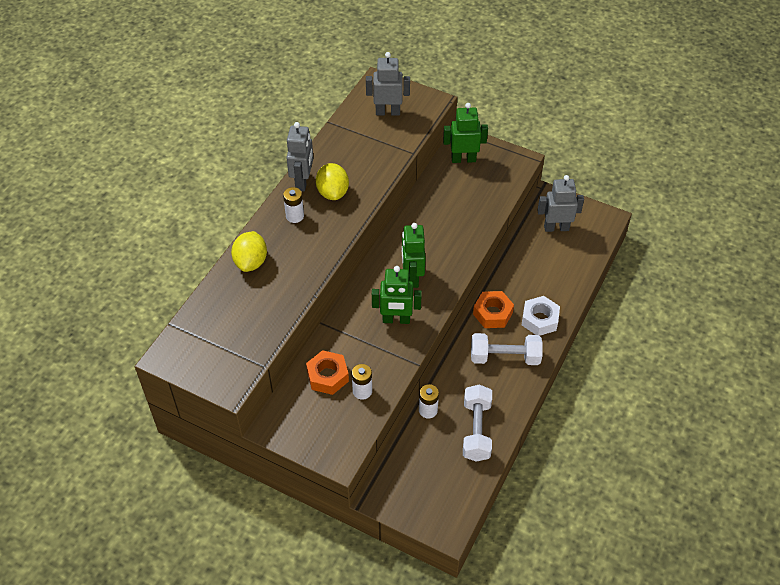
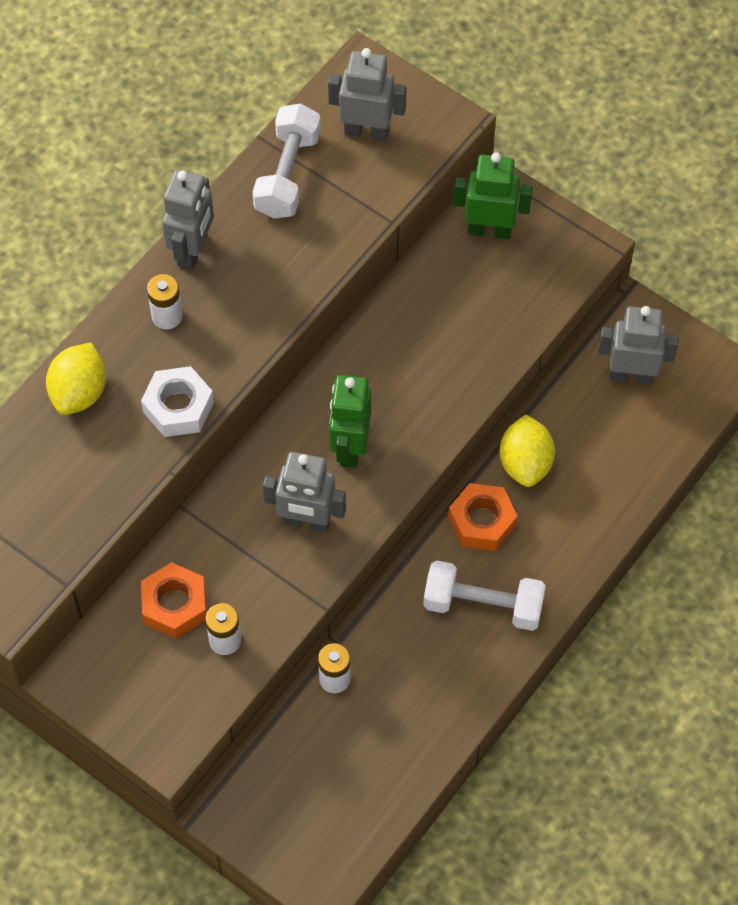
camera: 10 degrees right, 10 degrees up
yellow lemon [316,163,349,200] -> yellow lemon moved to [499,414,555,487]
green robot [372,266,422,324] -> grey robot [263,452,346,532]
white dumbbell [463,385,492,462] -> white dumbbell moved to [252,103,321,219]
white nut [522,296,560,336] -> white nut moved to [141,366,214,437]

